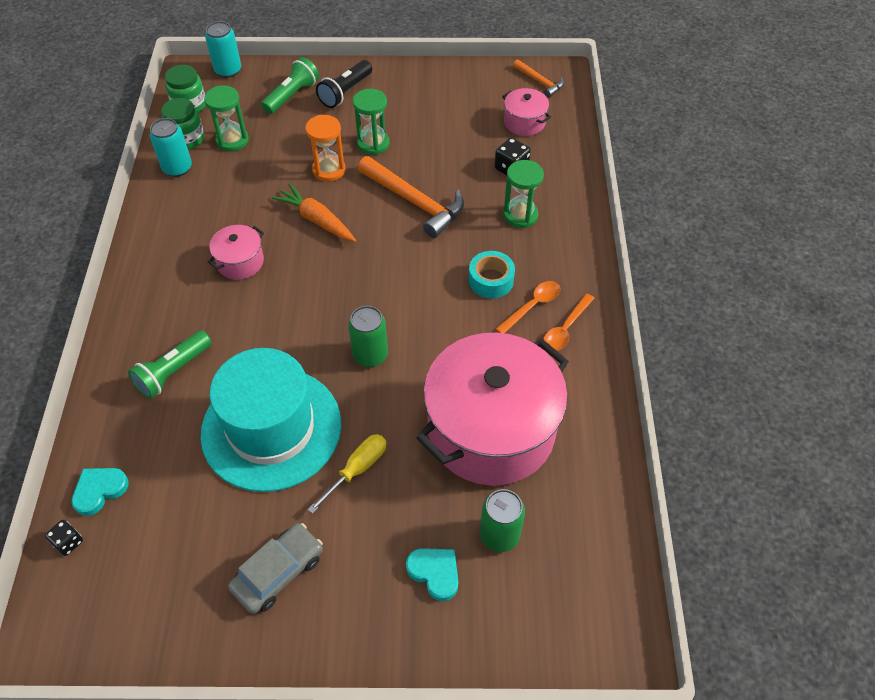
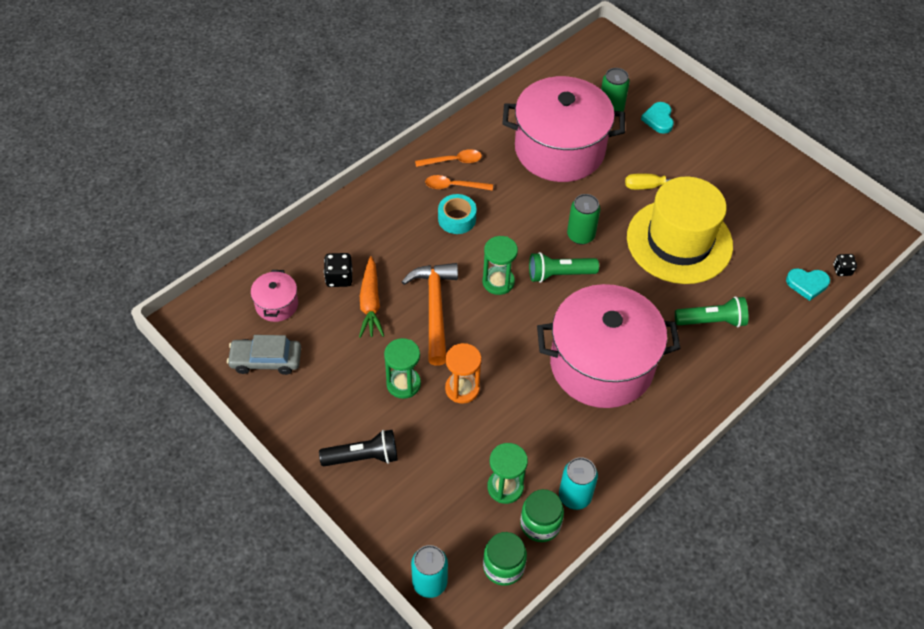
camera: 135 degrees left, 0 degrees up
turquoise hat [200,348,341,492] -> yellow hat [627,176,733,284]
pink pot [207,225,264,280] -> pink pot [537,284,681,408], size x2.35
grey car [228,523,323,614] -> grey car moved to [227,335,301,375]
green flashlight [261,57,319,114] -> green flashlight moved to [529,252,599,283]
orange carrot [272,183,356,242] -> orange carrot moved to [359,256,384,338]
green hourglass [503,160,544,228] -> green hourglass moved to [482,236,518,295]
orange hammer [513,59,564,98] -> none

